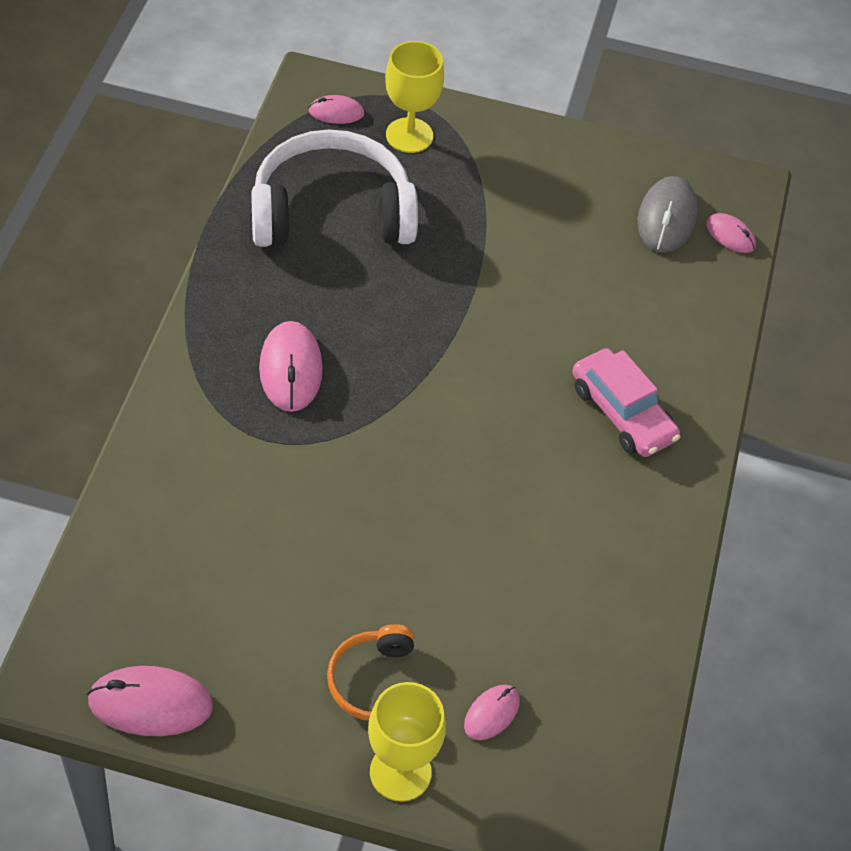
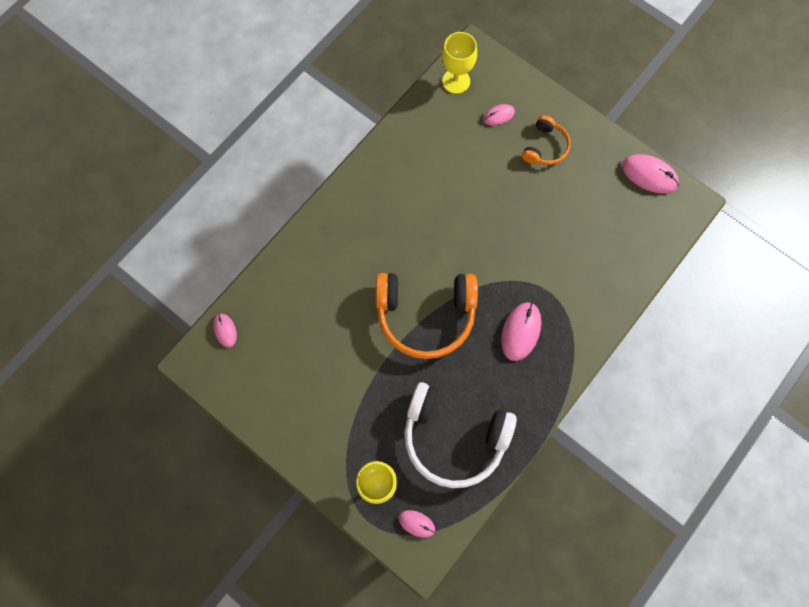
camera: 150 degrees left, 20 degrees up
yellow goblet [368,682,446,802] -> yellow goblet moved to [442,32,477,94]
pink car [572,348,680,457] -> none
grey mouse [638,176,698,253] -> none
none -> orange headphones [376,273,478,359]

